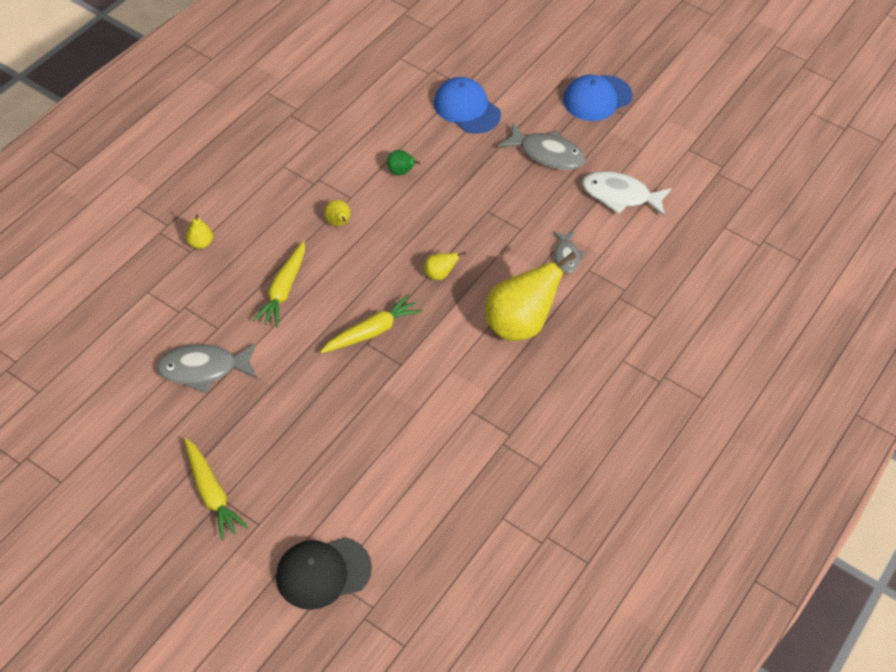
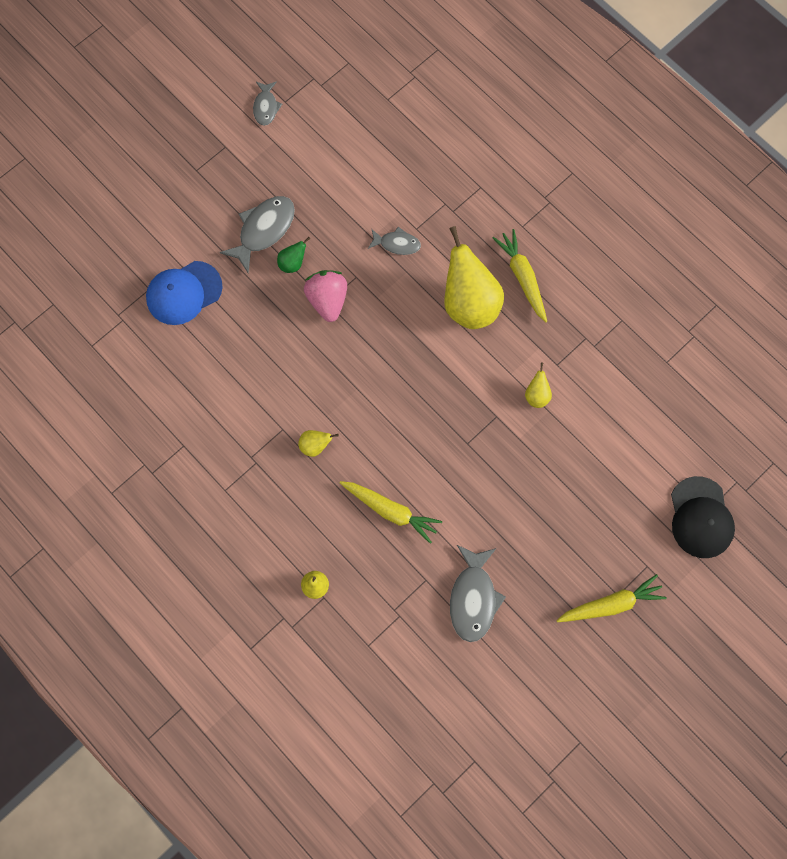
camera: 75 degrees left, 20 degrees up
yellow carrot [320,294,422,353] -> yellow carrot moved to [493,229,547,322]
green pear [387,150,420,176] -> green pear moved to [277,237,311,273]
yellow pear [424,252,466,280] -> yellow pear moved to [525,362,552,408]
blue cap [563,75,632,121] -> none
white fish [582,171,671,217] -> none
none -> grey fish [253,82,282,126]
none -> pink strawberry [304,270,347,322]

